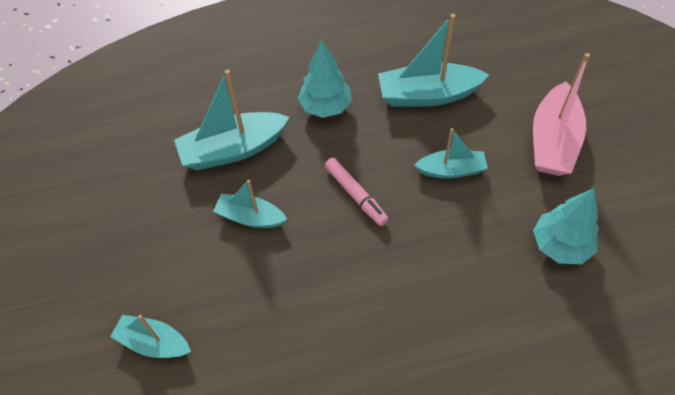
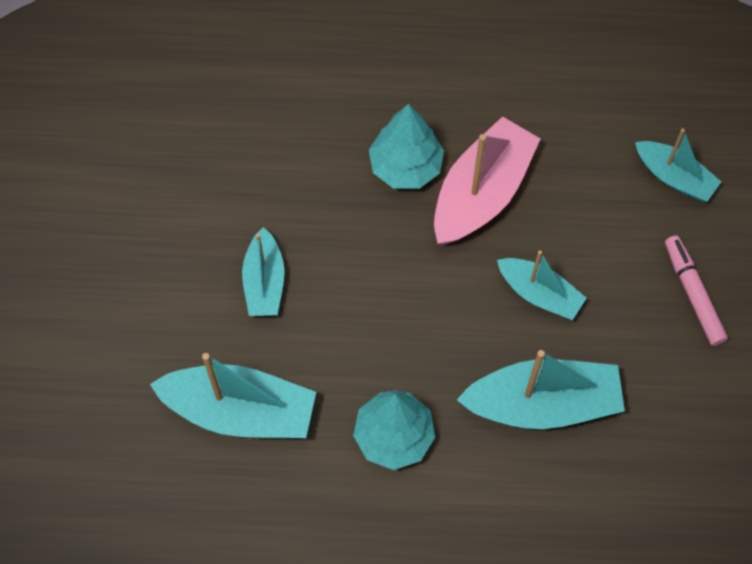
camera: 165 degrees left, 10 degrees up
pink marker [325,158,388,226] -> pink marker moved to [665,235,728,346]
turquoise boat [414,128,488,179] -> turquoise boat turned 105 degrees counterclockwise [242,227,285,316]
pink boat [533,53,590,176] -> pink boat moved to [434,116,541,245]
turquoise tree [533,188,599,264] -> turquoise tree moved to [369,104,444,189]

